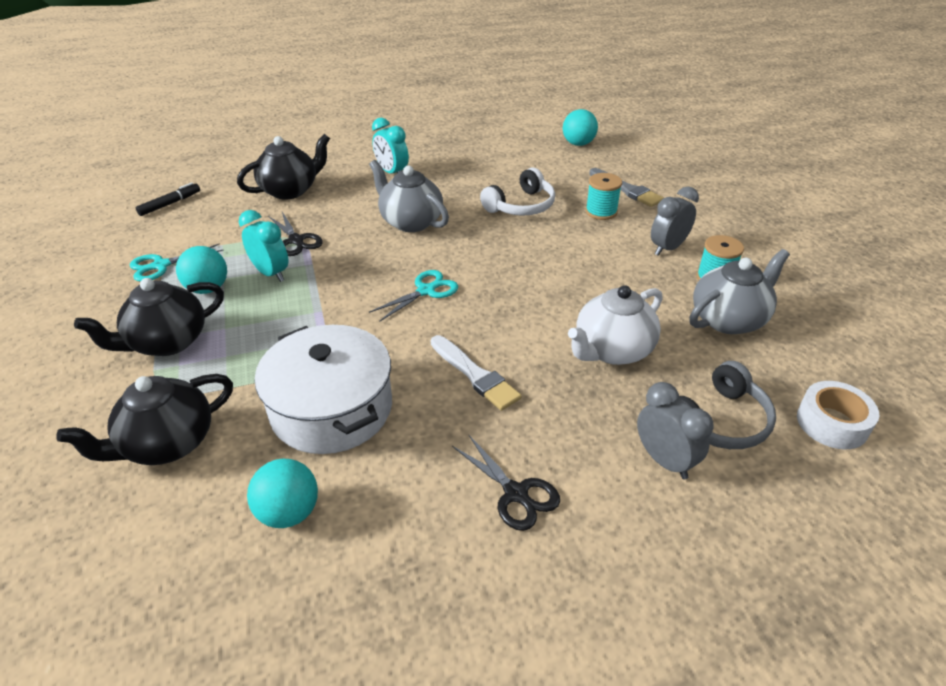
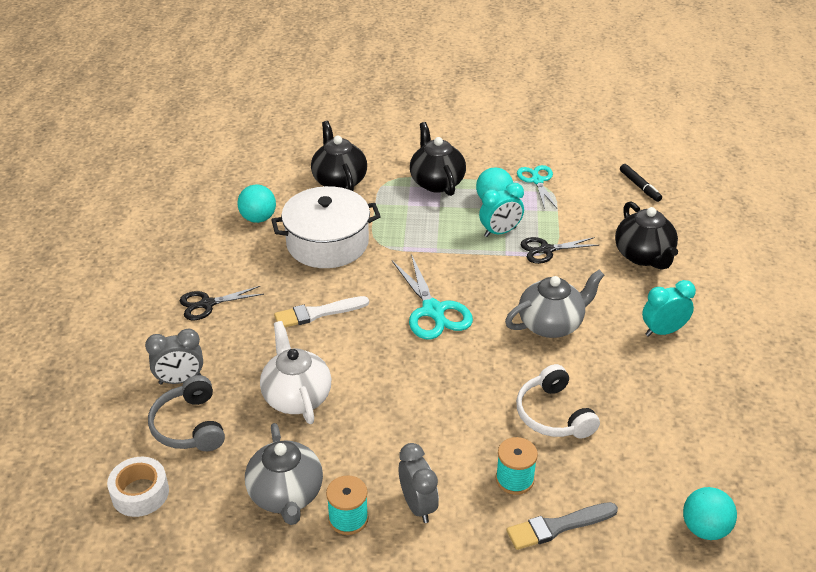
camera: 110 degrees right, 0 degrees up
turquoise scissors [369,270,458,322] -> turquoise scissors [392,254,473,339], size x1.51

